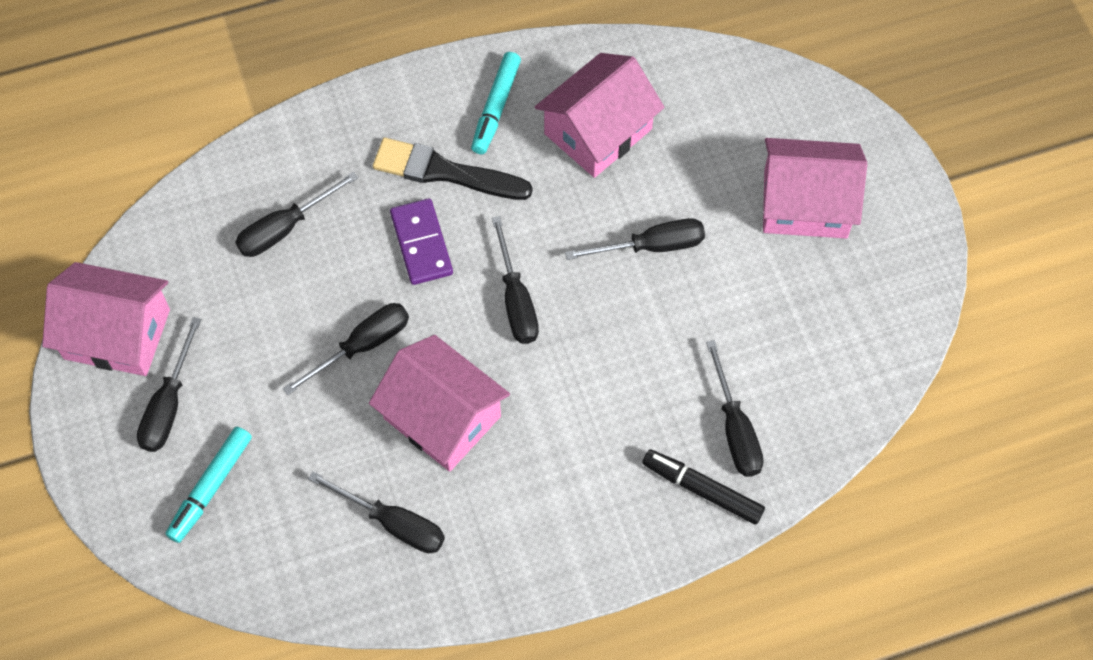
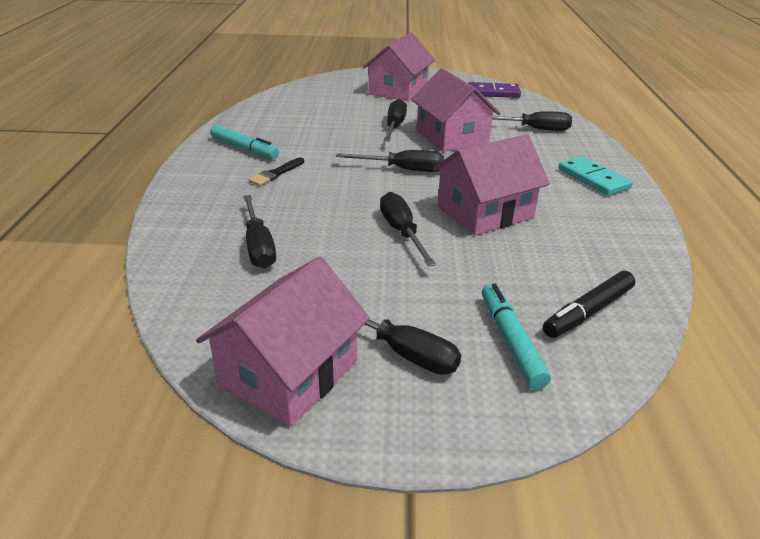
camera: 70 degrees left, 30 degrees down
turquoise marker [165,427,252,543] -> turquoise marker turned 150 degrees counterclockwise [482,284,551,389]
black screwdriver [308,472,445,553] -> none
black brush [373,138,533,200] -> black brush [249,158,304,186], size x0.54
purple domino [390,198,453,285] -> purple domino moved to [468,82,521,98]
pink house [535,53,665,178] -> pink house moved to [411,68,500,152]
black marker [642,449,765,525] -> black marker moved to [543,271,635,338]
none -> turquoise domino [558,156,633,196]

